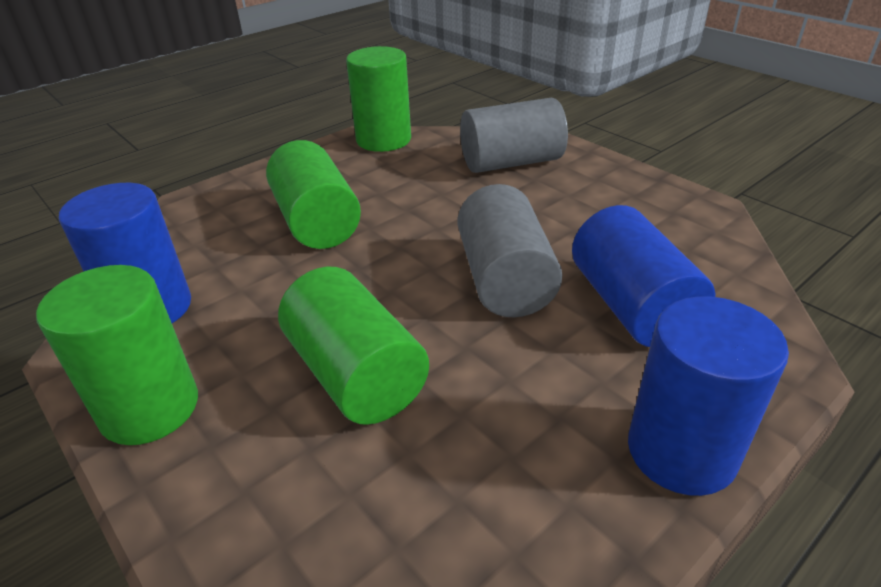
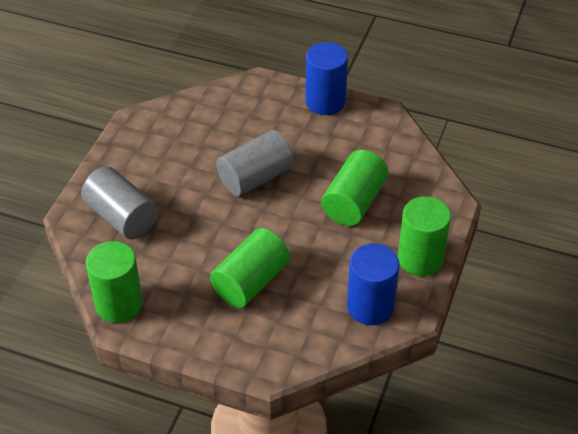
camera: 120 degrees left, 10 degrees up
blue cylinder [572,205,716,347] -> none

